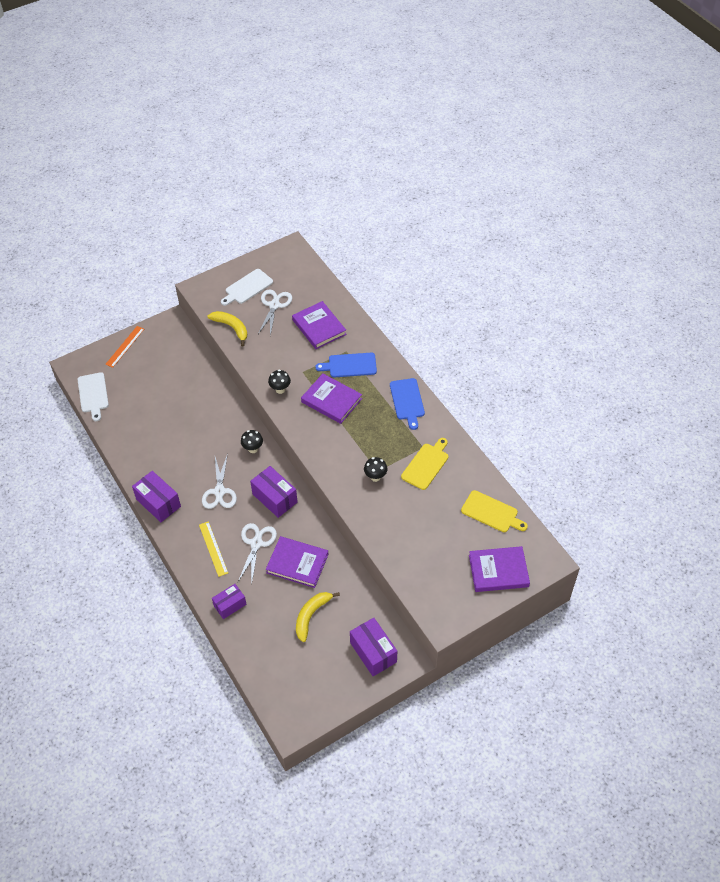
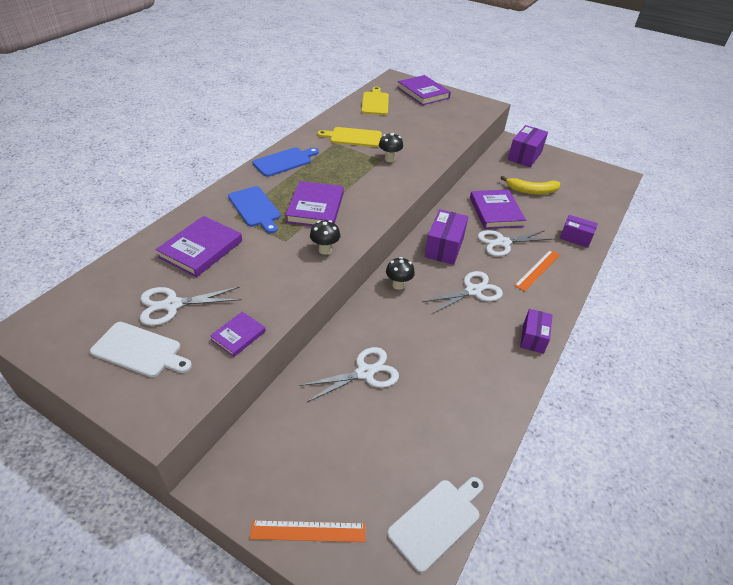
camera: 120 degrees left, 10 degrees down
purple box [132,471,181,522] -> purple box [520,309,553,354], size x0.66
yellow ruler [199,521,228,577] -> orange ruler [514,250,560,291]
yellow banana [208,311,247,347] -> purple book [210,312,266,357]
none -> white scissors [300,347,399,402]

